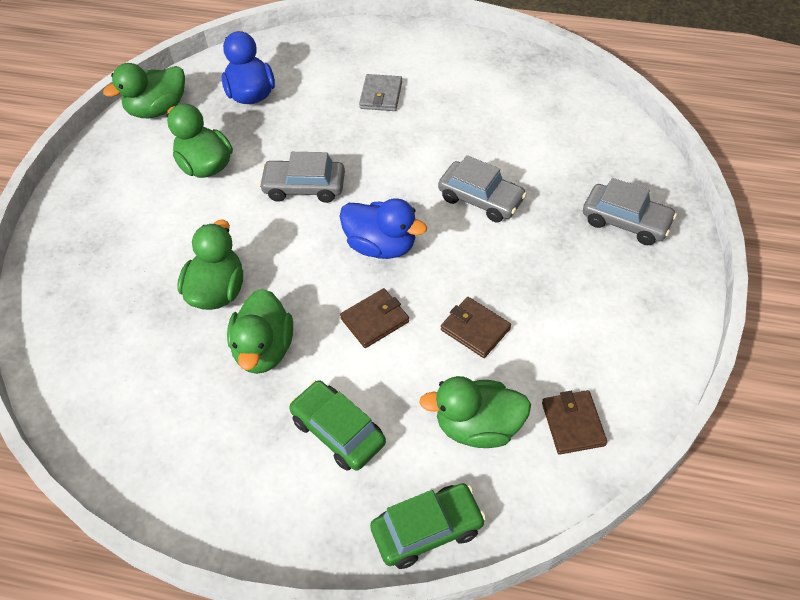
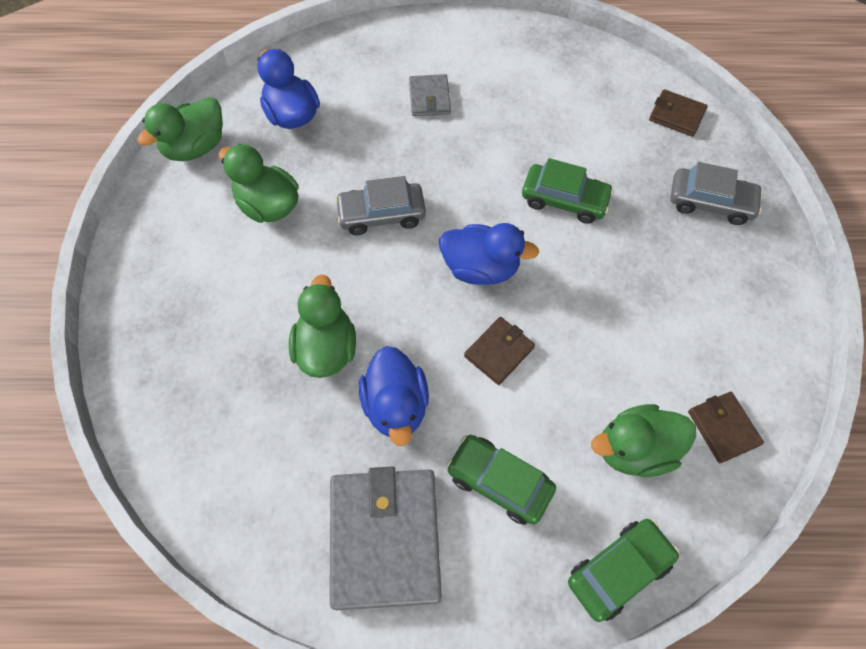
camera: 15 degrees left, 10 degrees up
green duck [227,289,293,374] -> blue duck [359,346,429,446]
grey car [438,155,527,222] -> green car [522,158,614,224]
brown wallet [441,297,511,358] -> brown wallet moved to [649,89,708,137]
none -> grey wallet [330,467,442,610]

